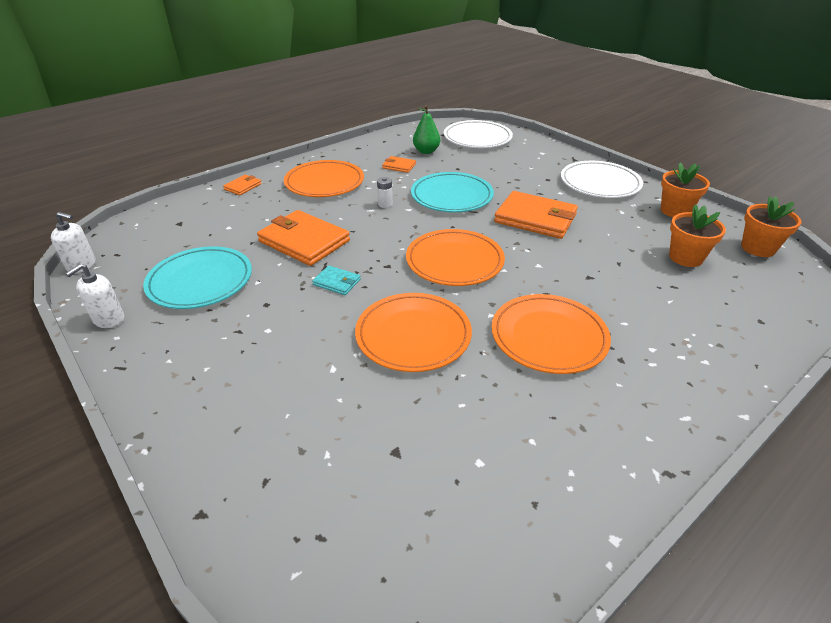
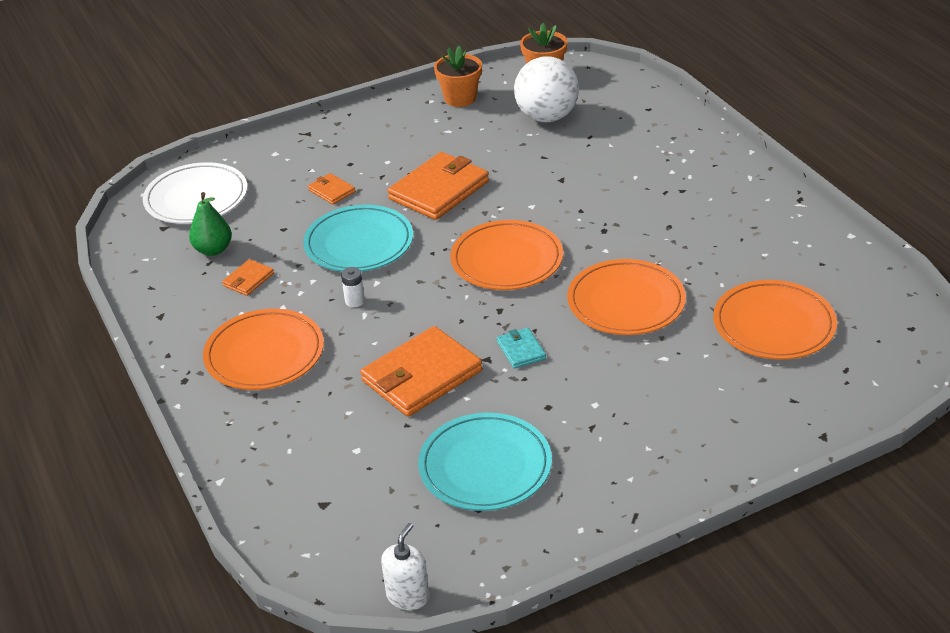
camera: 75 degrees left, 0 degrees up
white soap dispenser [65,264,124,328] -> none
orange wallet [223,174,262,195] -> orange wallet moved to [308,173,355,205]
turquoise wallet [312,266,361,295] -> turquoise wallet turned 60 degrees counterclockwise [497,328,546,369]
orange plate [491,294,611,374] -> orange plate moved to [713,280,837,360]
white plate [561,161,643,198] -> none
orange flower pot [669,204,726,267] -> white ball [514,56,579,122]

